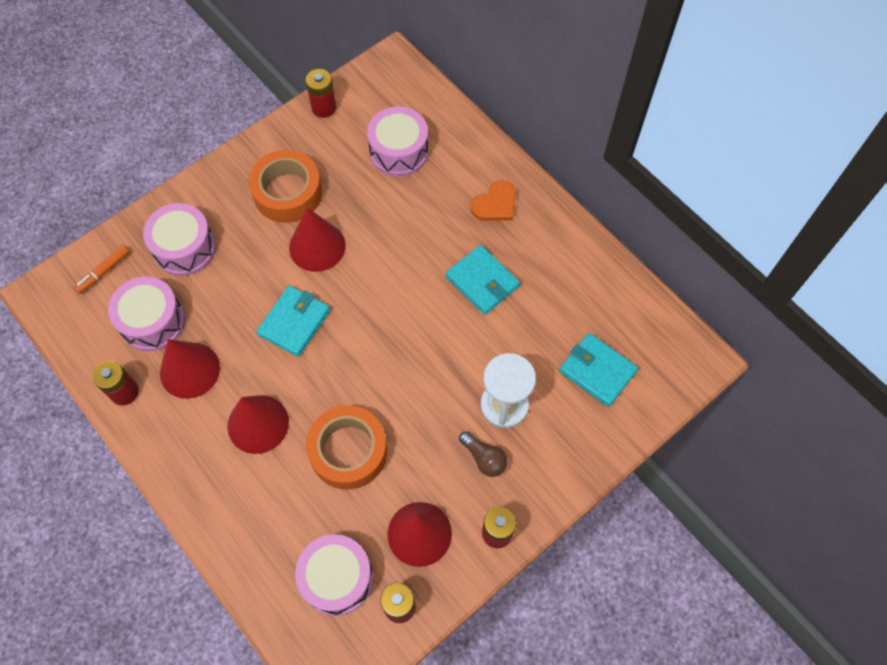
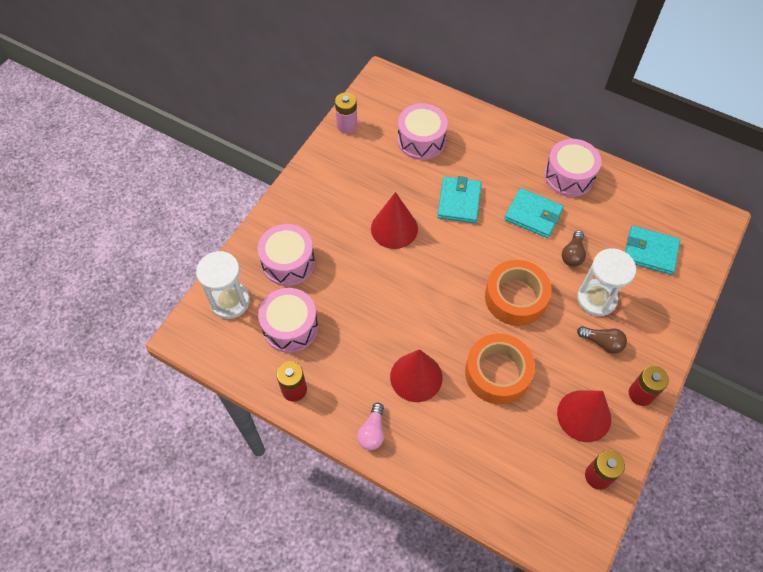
camera: 20 degrees left, 5 degrees down
orange marker [74,245,129,294] -> white hourglass [196,251,250,319]
red cone [160,339,220,399] -> none
orange tape [249,150,322,223] -> orange tape moved to [485,260,552,326]
turquoise wallet [256,285,330,357] -> turquoise wallet moved to [437,176,482,223]
pink drum [295,534,373,616] -> pink drum moved to [544,139,601,197]
red battery [306,69,337,118] -> pink battery [335,93,358,134]
orange heart [471,180,516,221] -> none
none -> pink light bulb [357,403,384,450]
none -> brown light bulb [562,230,586,267]

